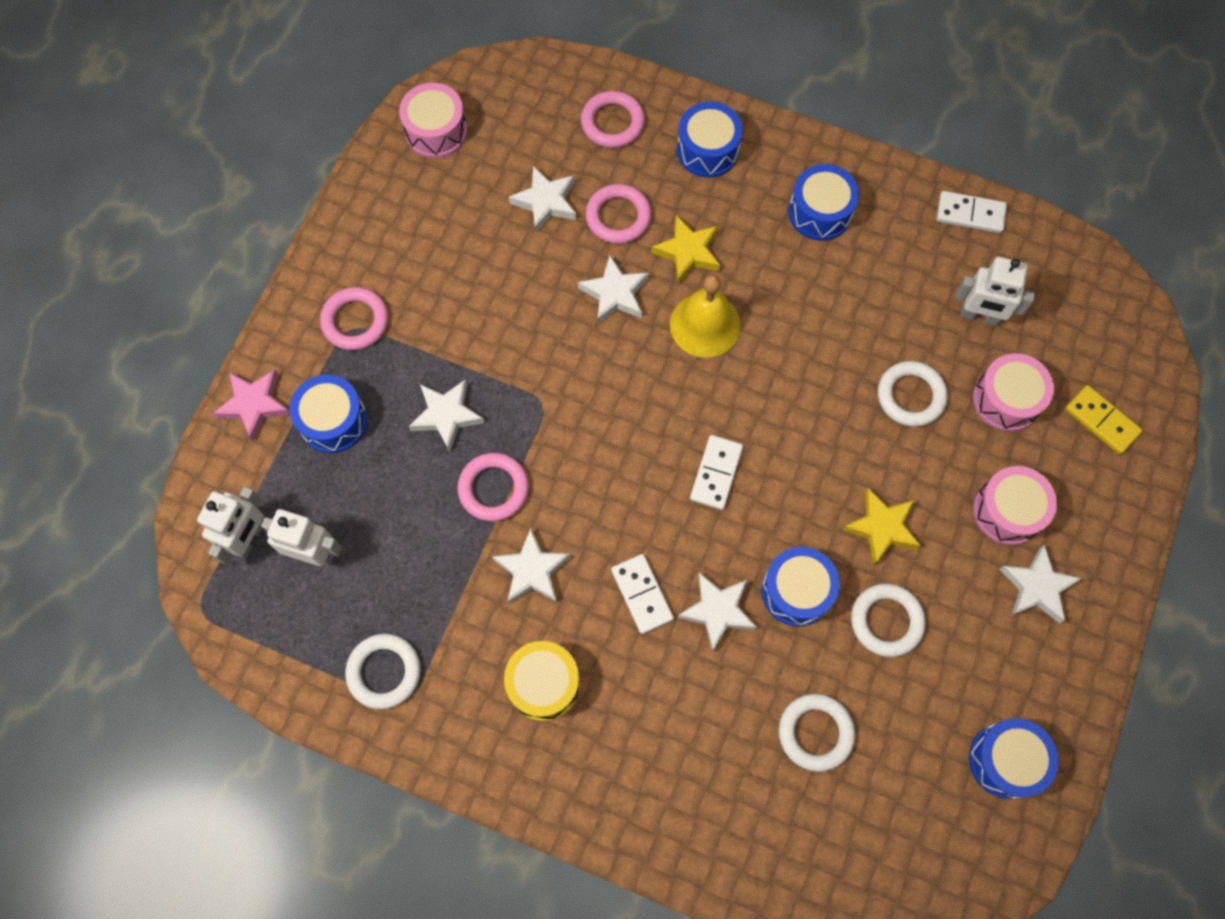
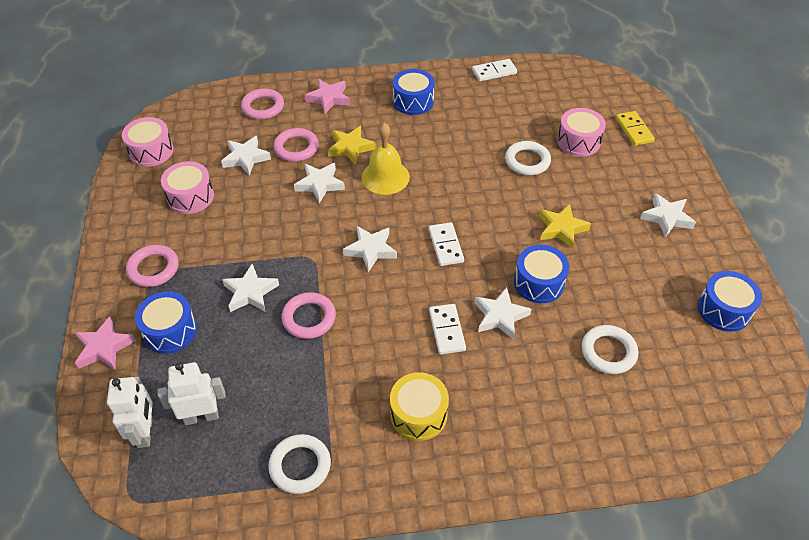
camera: 30 degrees left, 20 degrees down
white star [492,528,571,604] -> white star moved to [343,226,397,272]
white domino [611,554,674,634] -> white domino turned 45 degrees clockwise [429,304,466,354]
blue drum [677,102,743,178] -> pink star [305,79,350,113]
white ring [851,583,926,657] -> none
white robot [955,257,1035,326] -> none
pink drum [973,466,1057,545] -> pink drum moved to [161,161,214,214]
yellow domino [1065,385,1143,455] -> yellow domino turned 60 degrees clockwise [616,111,655,146]

